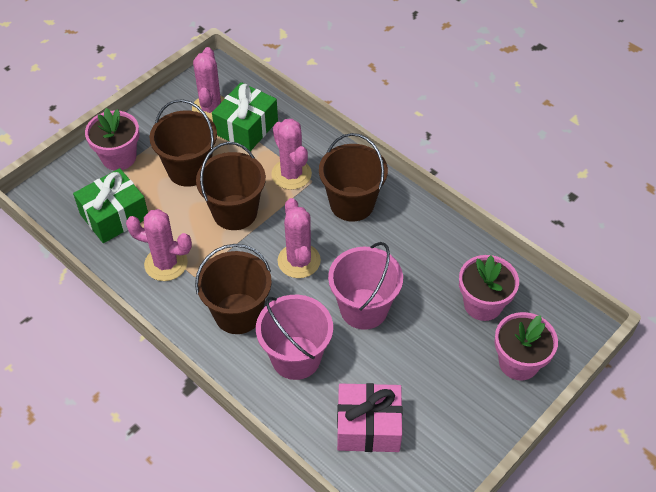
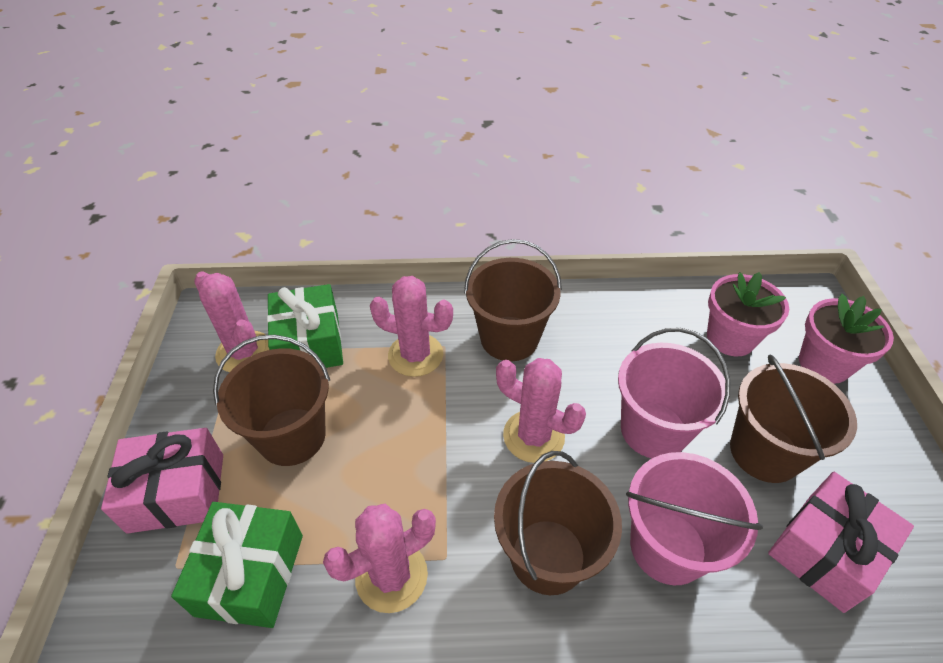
camera: 45 degrees left, 5 degrees down
pink flower pot [85,108,139,170] -> pink gift [101,428,223,534]
brown bucket [196,142,266,230] -> brown bucket moved to [730,354,857,483]

